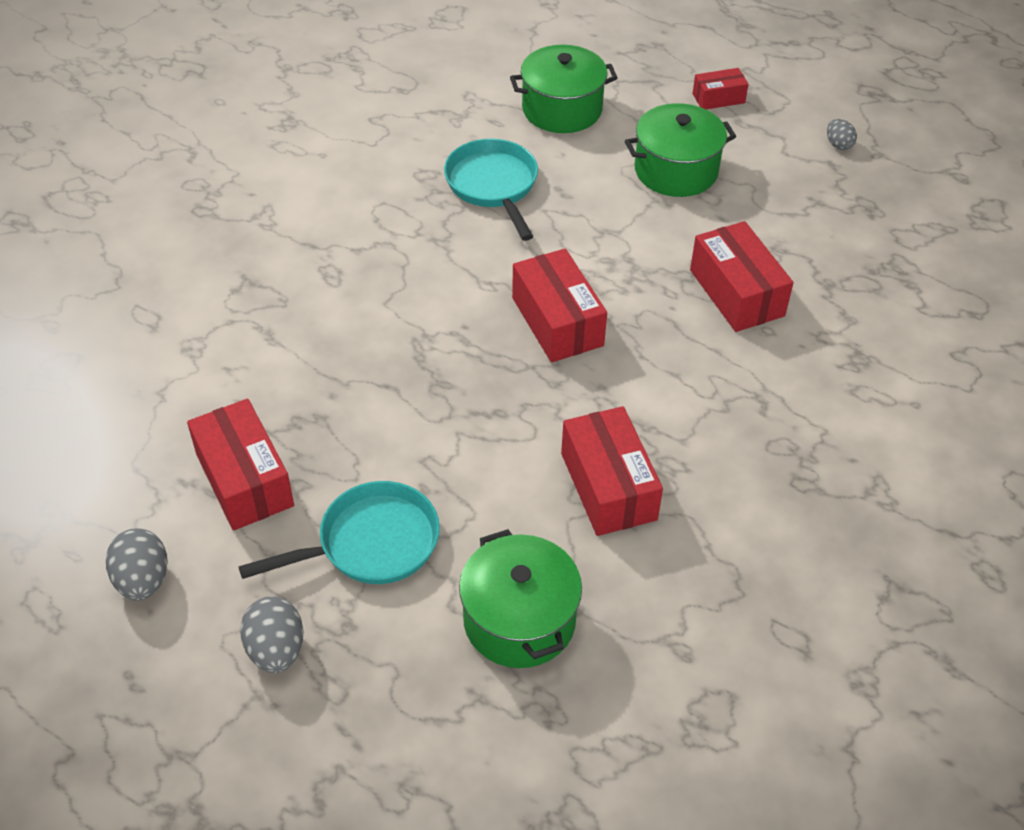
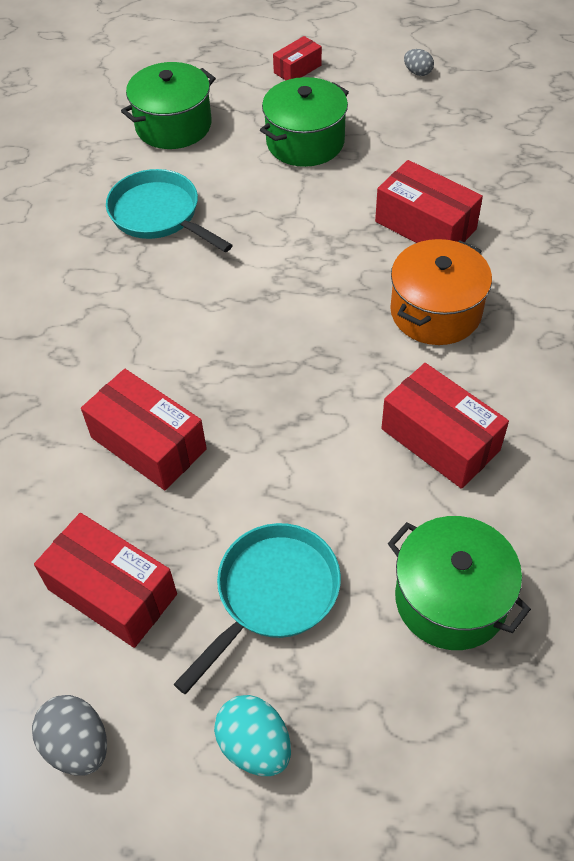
camera: 25 degrees left, 5 degrees up
grey egg [240,596,304,673] -> turquoise egg [214,695,291,776]
red box [512,249,607,362] -> red box moved to [81,369,207,490]
none -> orange pot [390,239,492,345]

